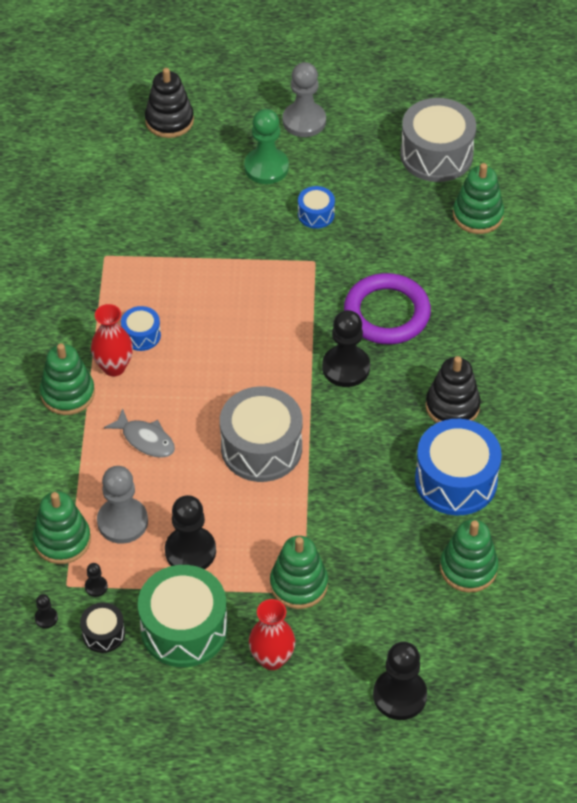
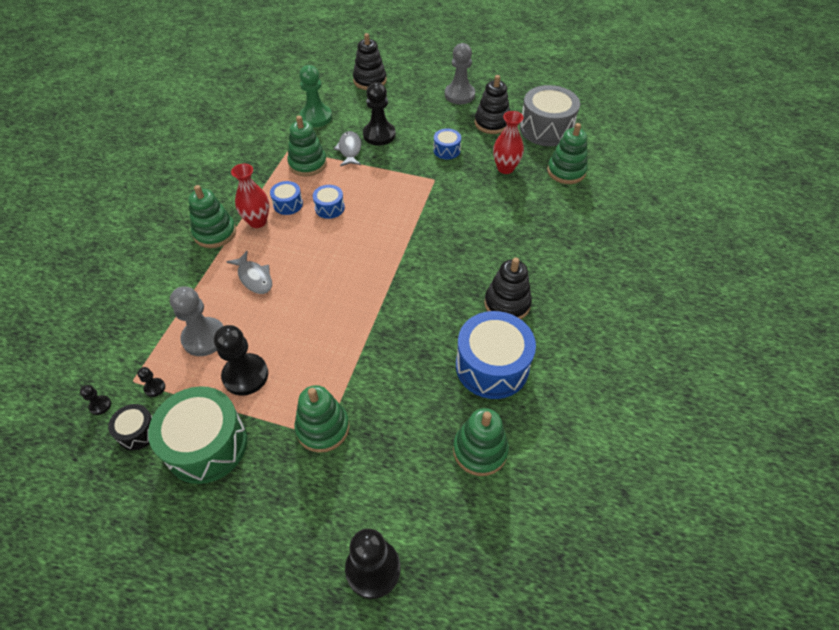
camera: 15 degrees right, 0 degrees up
green stacking toy [33,491,91,564] -> green stacking toy moved to [287,116,327,176]
grey drum [220,386,303,482] -> none
green pawn [244,109,289,184] -> green pawn moved to [299,65,332,127]
red vase [249,599,295,670] -> red vase moved to [493,111,524,174]
black pawn [322,310,370,387] -> black pawn moved to [363,82,396,146]
purple ring [344,273,431,344] -> none
none -> blue drum [313,185,345,219]
none -> grey fish [334,131,361,166]
none -> black stacking toy [474,75,510,134]

